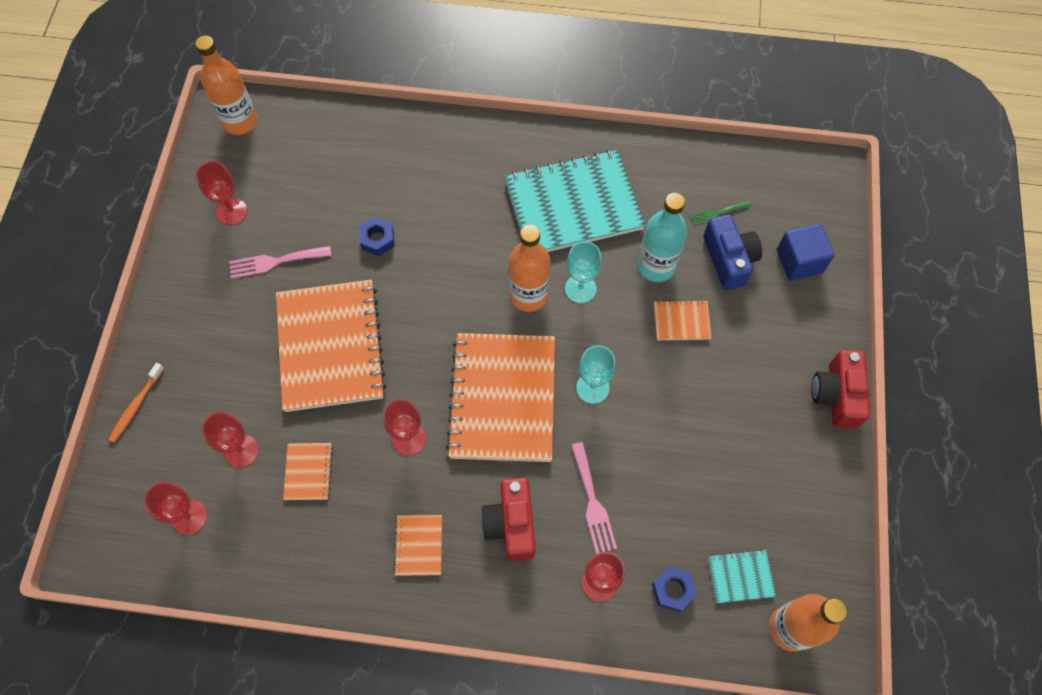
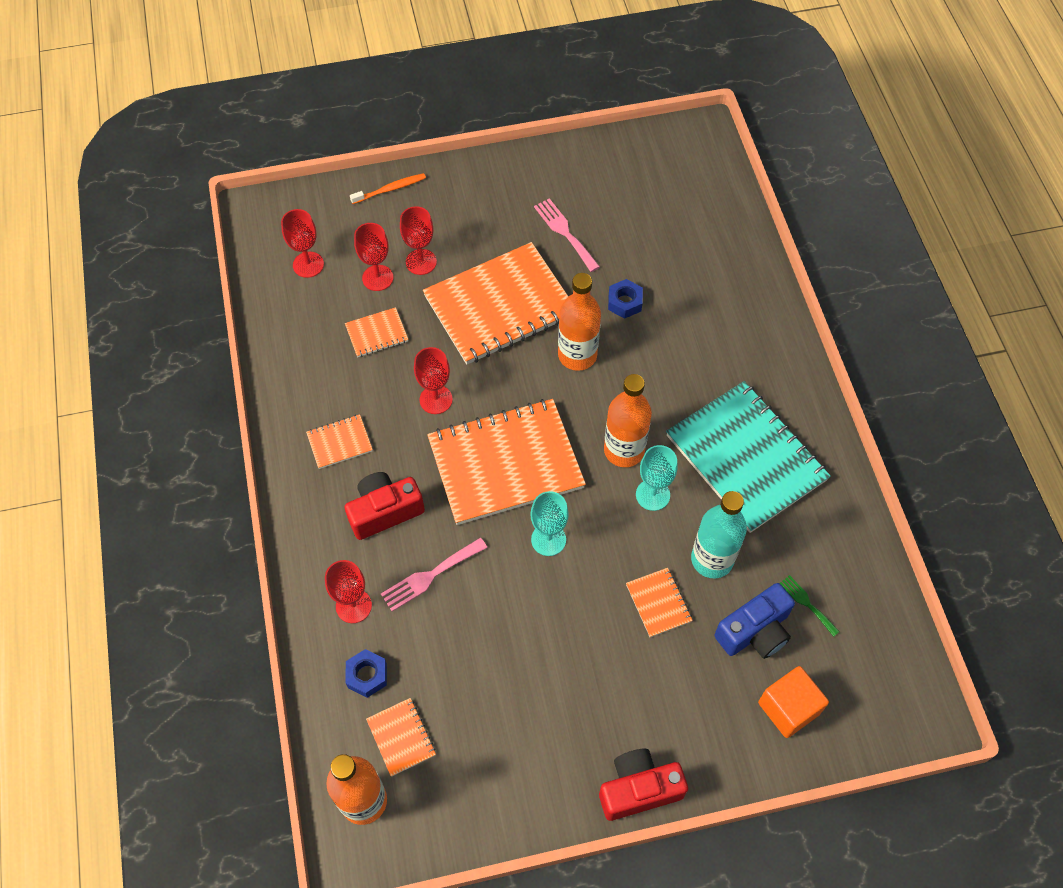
camera: 70 degrees right, 5 degrees down
orange toothbrush [108,363,164,442] -> orange toothbrush turned 150 degrees clockwise [350,173,426,204]
orange bottle [195,36,257,135] -> orange bottle moved to [558,273,601,371]
red goblet [196,161,247,225] -> red goblet moved to [400,206,437,275]
turquoise notebook [708,549,776,603] -> orange notebook [366,698,436,777]
blue cube [777,224,835,281] -> orange cube [758,666,829,738]

